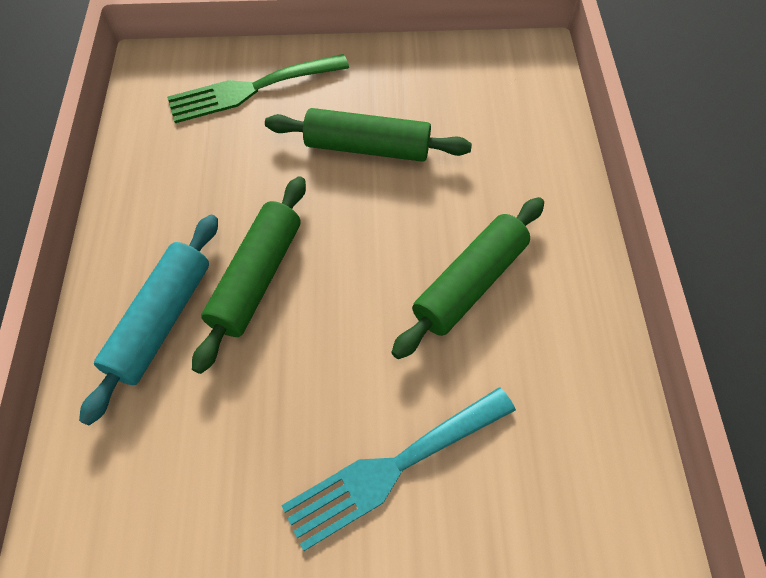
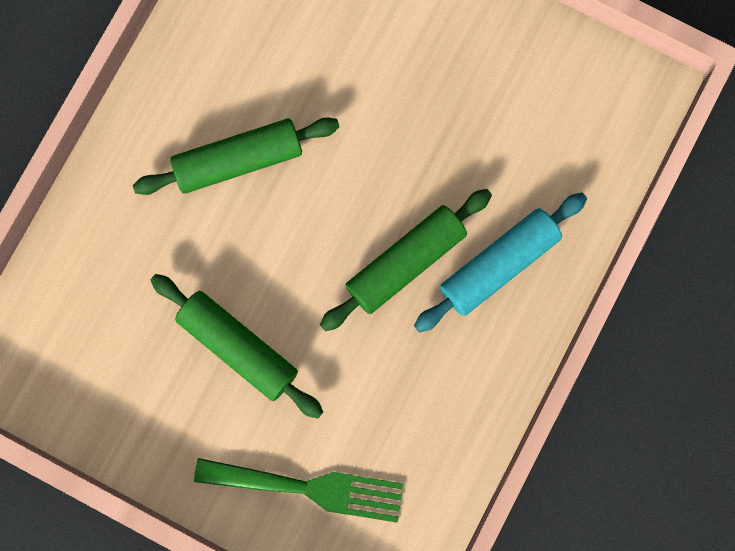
camera: 150 degrees left, 20 degrees up
turquoise fork [281,387,516,551] -> none

